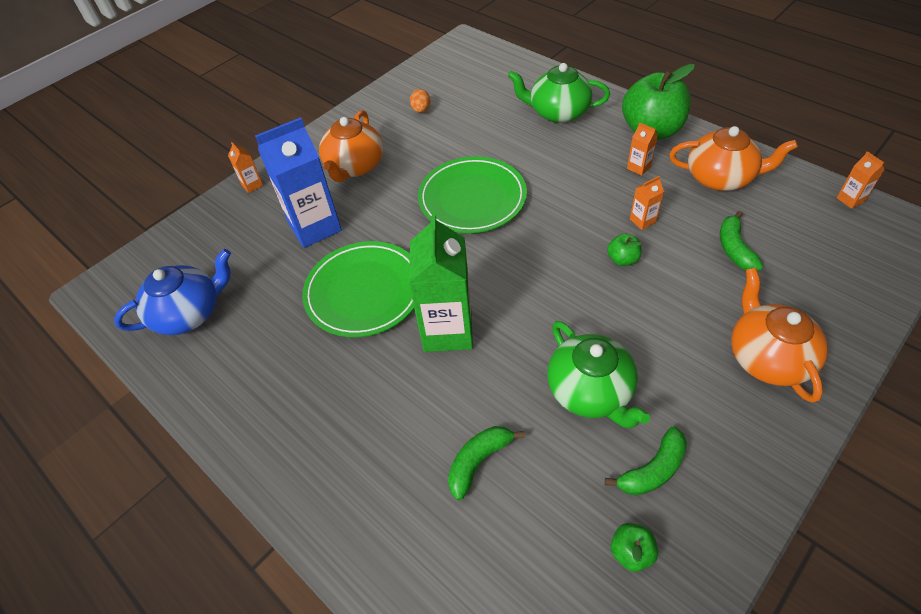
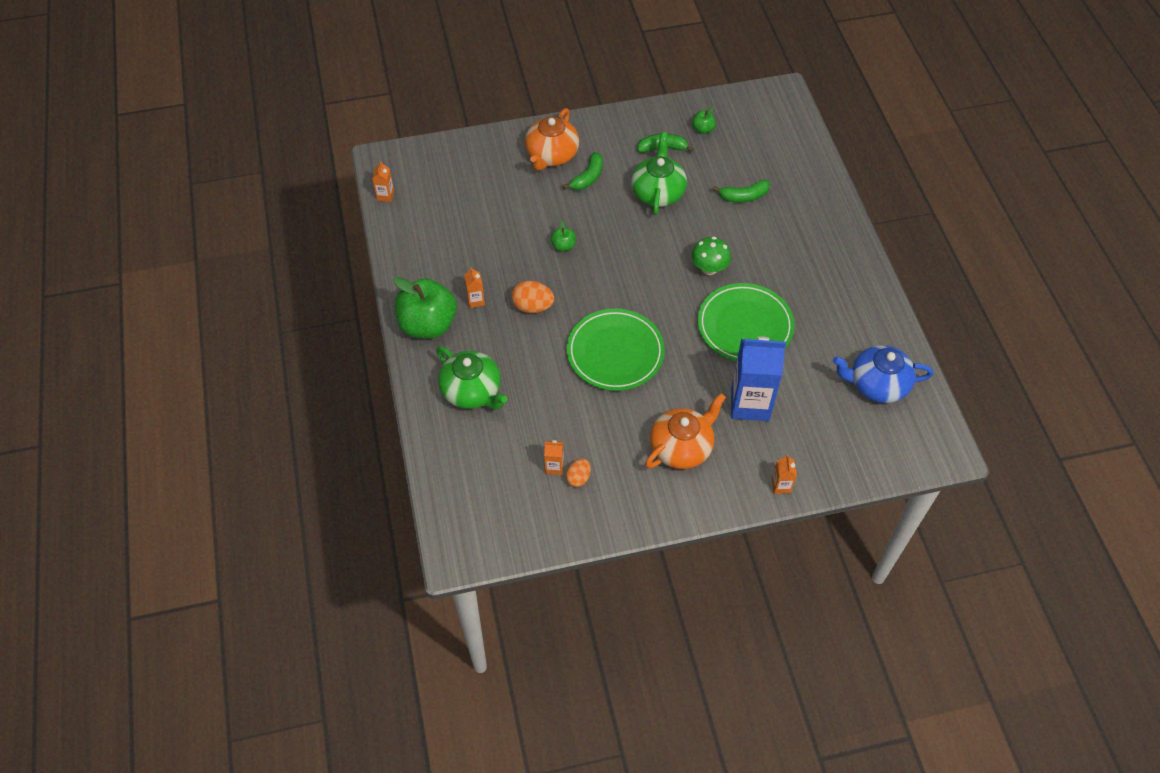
camera: 150 degrees left, 5 degrees up
green carton [409,213,473,352] -> green mushroom [691,237,731,275]
orange carton [630,176,664,230] -> orange carton moved to [544,440,564,475]
orange teapot [669,126,798,191] -> none
green banana [720,211,763,271] -> green banana moved to [563,152,603,190]
none -> orange egg [511,281,554,313]

